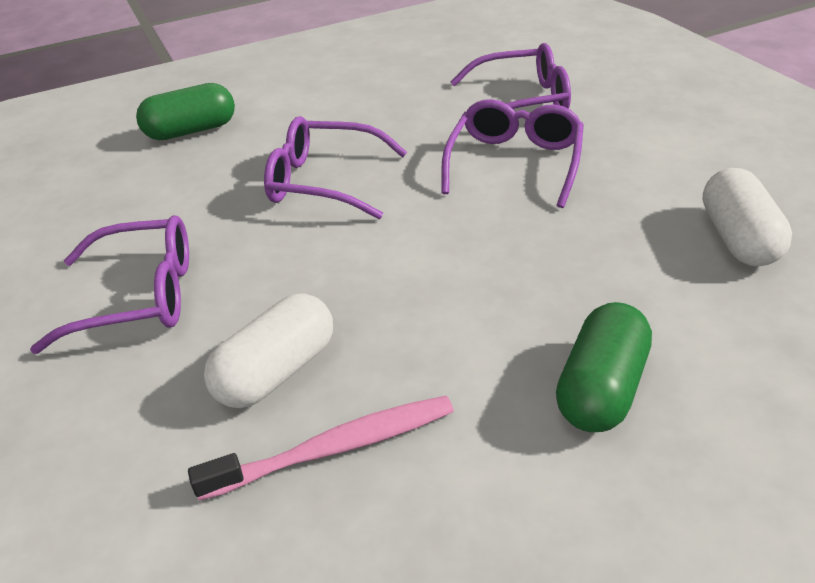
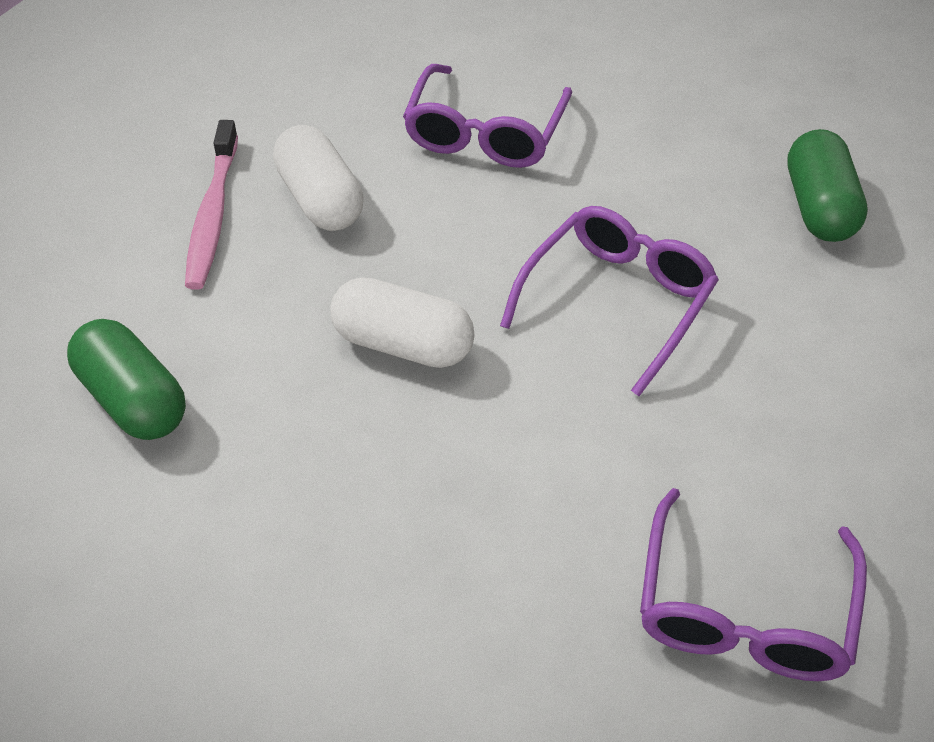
camera: 110 degrees right, 10 degrees up
purple glasses [441,99,584,208] -> none
white capsule [703,168,792,266] -> white capsule moved to [330,277,474,368]

